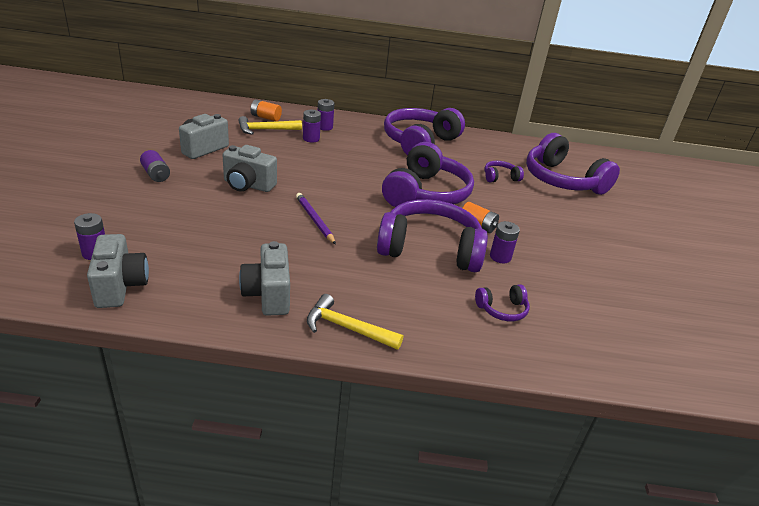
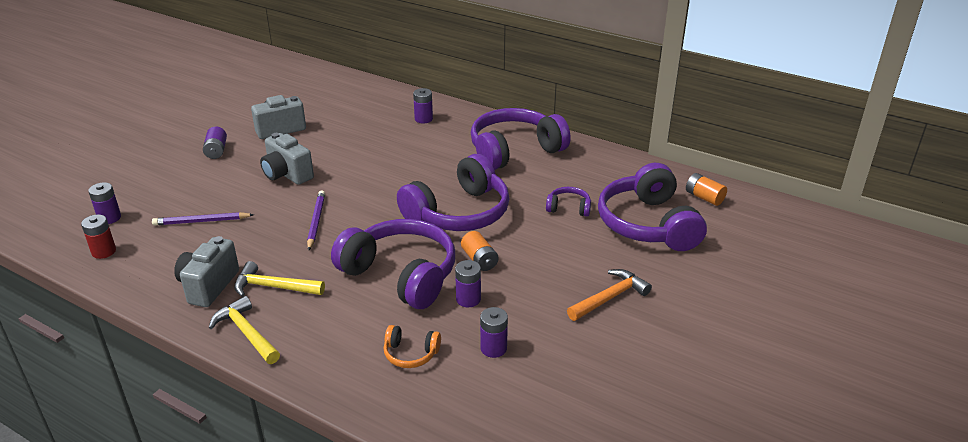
camera: 30 degrees right, 0 degrees up
grey camera [87,234,149,308] -> red battery [81,214,116,259]
yellow hammer [238,116,302,135] -> yellow hammer moved to [234,261,325,297]
orange battery [251,99,282,121] -> orange battery moved to [686,173,727,206]
purple battery [303,110,321,143] -> purple battery moved to [480,307,508,358]
purple headphones [475,284,530,321] -> orange headphones [384,325,441,368]
none -> purple pencil [152,212,254,226]
none -> orange hammer [567,269,652,321]

